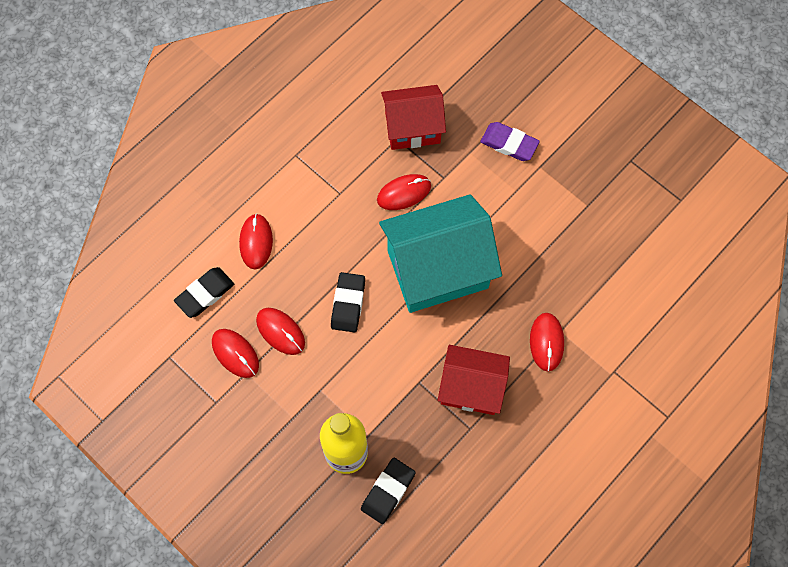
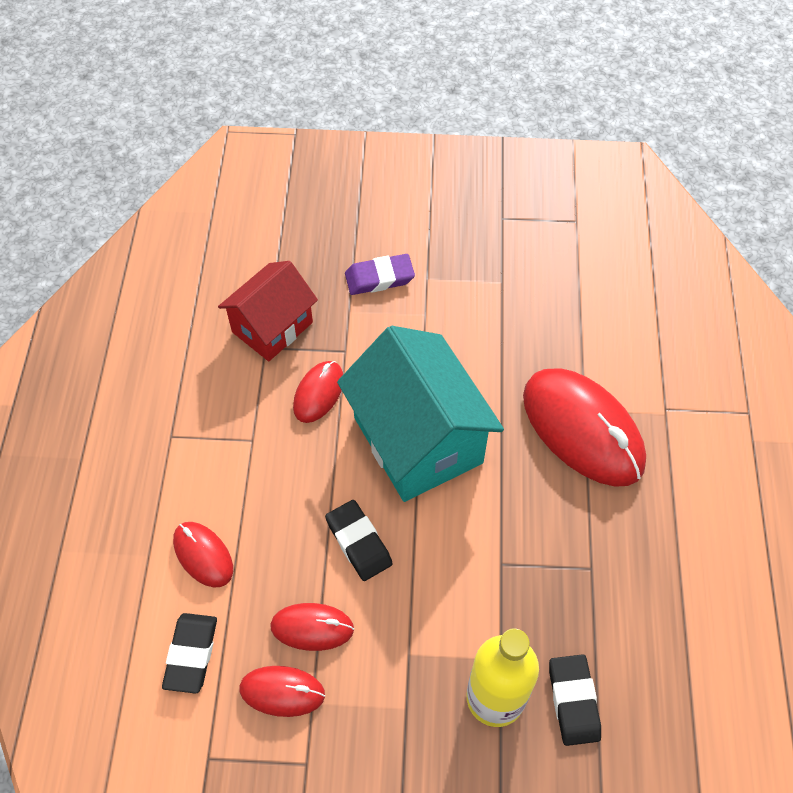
camera: 40 degrees left, 10 degrees down
turquoise house [379,194,502,313] -> turquoise house turned 60 degrees counterclockwise [337,326,504,502]
red house [438,345,510,415] -> none
red mouse [530,313,564,372] -> red mouse [523,368,646,487], size x2.00

